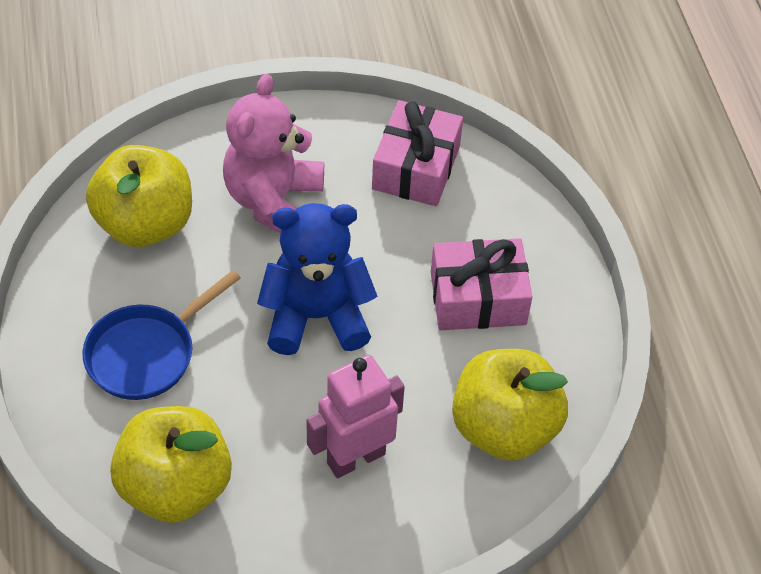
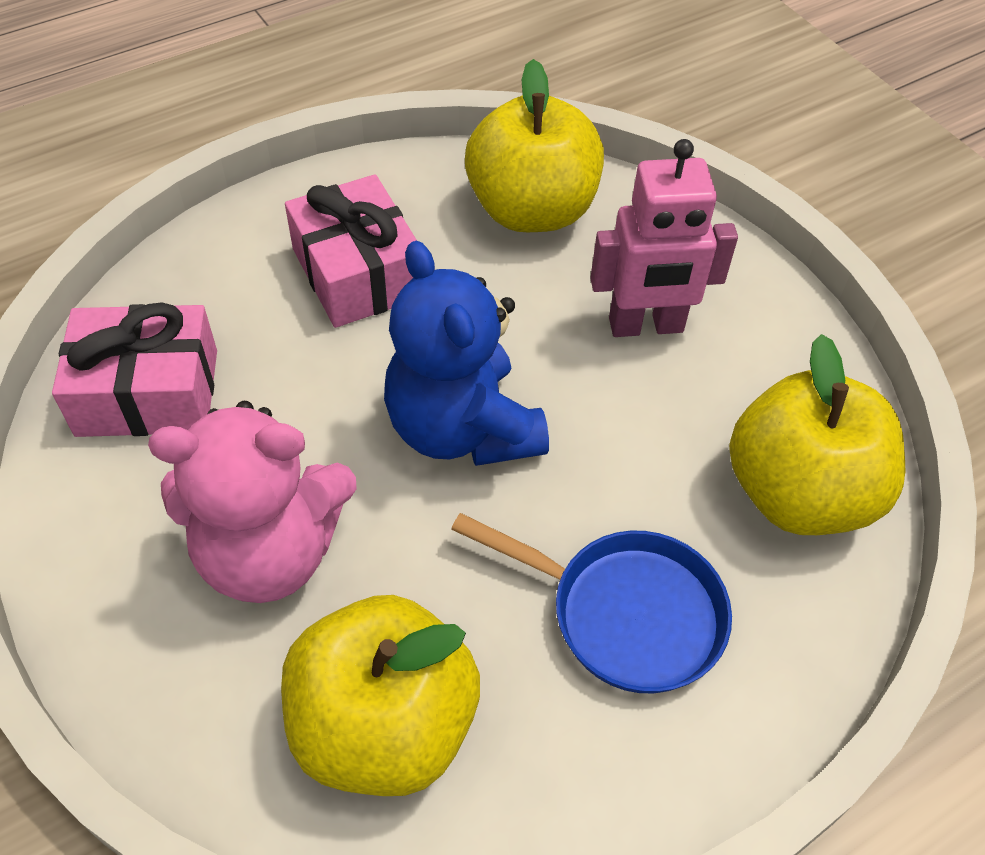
camera: 110 degrees left, 0 degrees up
pink robot [306,355,405,478] -> pink robot turned 45 degrees counterclockwise [590,139,738,337]

